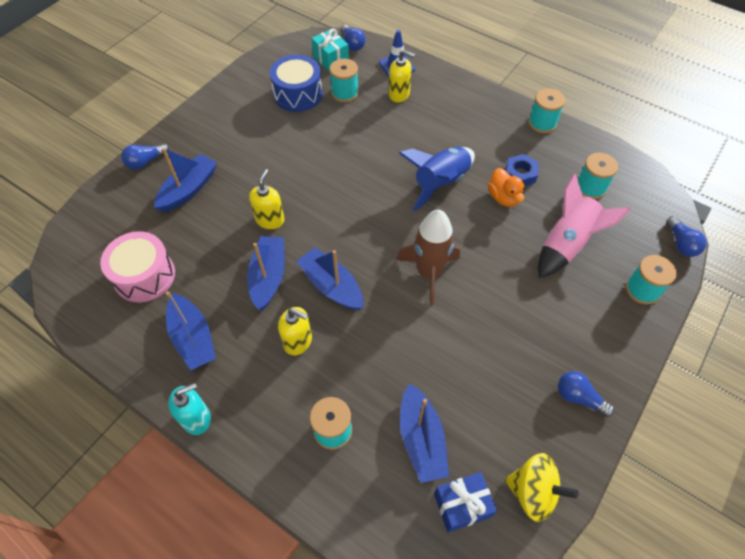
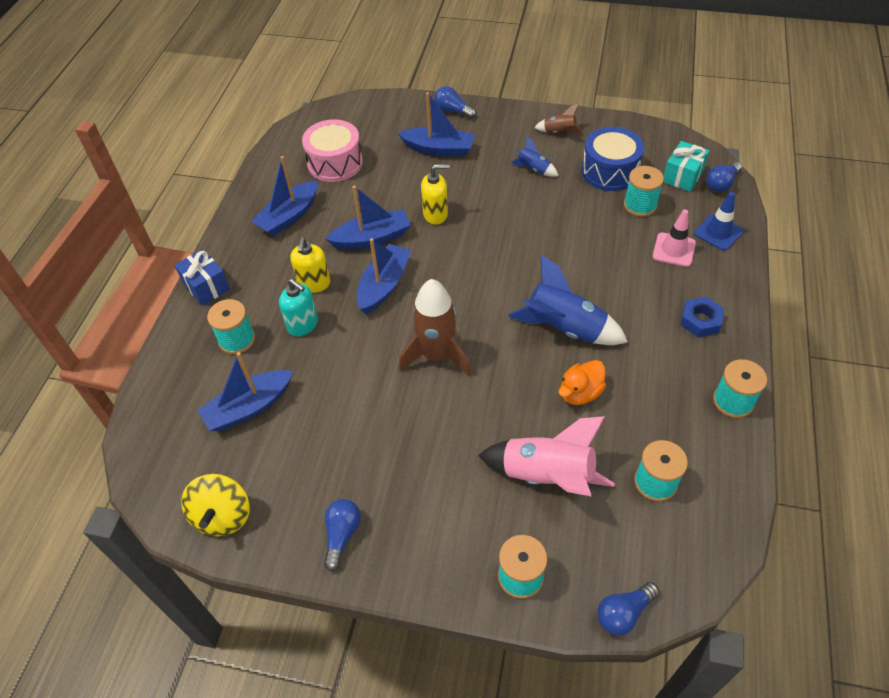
camera: 70 degrees right, 5 degrees down
turquoise soap dispenser [168,383,211,435] -> turquoise soap dispenser moved to [279,279,318,336]
yellow soap dispenser [389,50,415,102] -> pink traffic cone [652,210,696,267]
blue gift [434,472,497,533] -> blue gift moved to [175,249,230,306]
blue nut [506,154,539,186] -> blue nut moved to [680,297,724,337]
none -> blue rocket [511,136,558,177]
none -> brown rocket [534,104,583,134]

